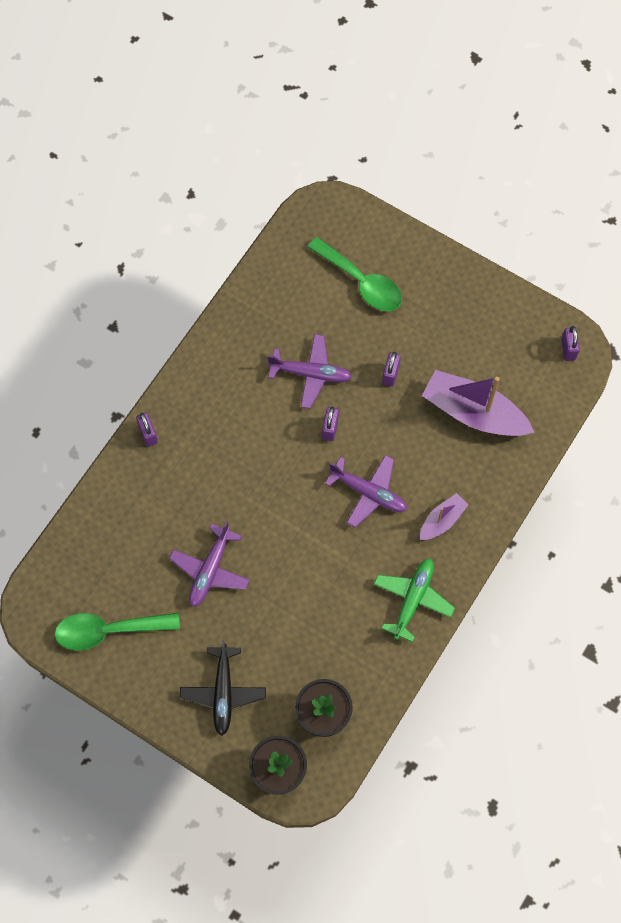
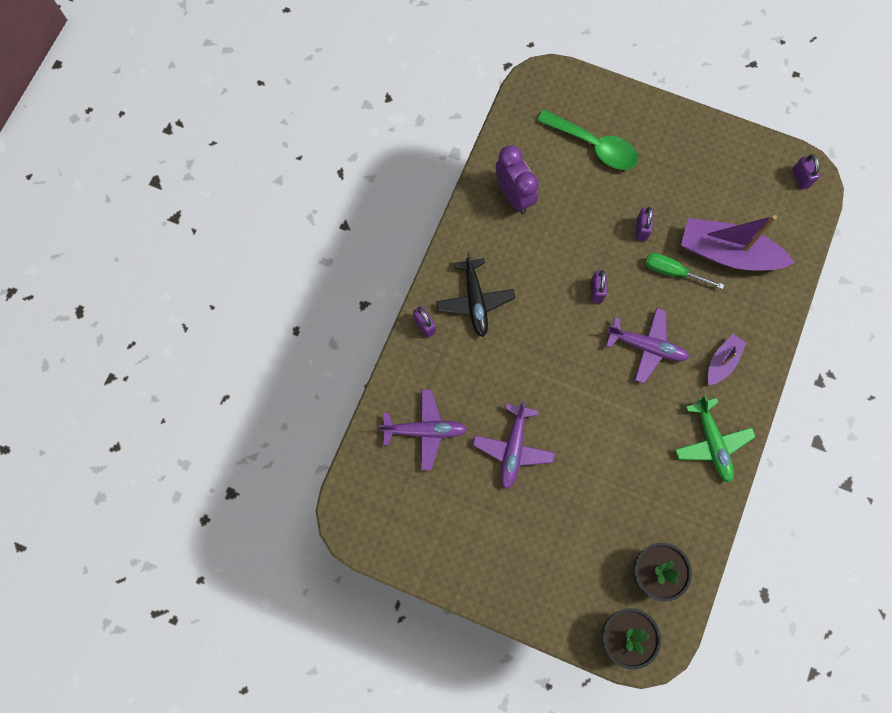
camera: 10 degrees left, 5 degrees up
green spoon [55,613,180,650] -> none
black plane [180,640,266,736] -> black plane moved to [436,252,515,337]
purple plane [267,334,352,408] -> purple plane moved to [379,389,467,470]
green plane [374,558,455,642] -> green plane turned 150 degrees clockwise [675,395,756,483]
none -> purple clock [496,145,539,213]
none -> green screwdriver [645,253,724,289]

